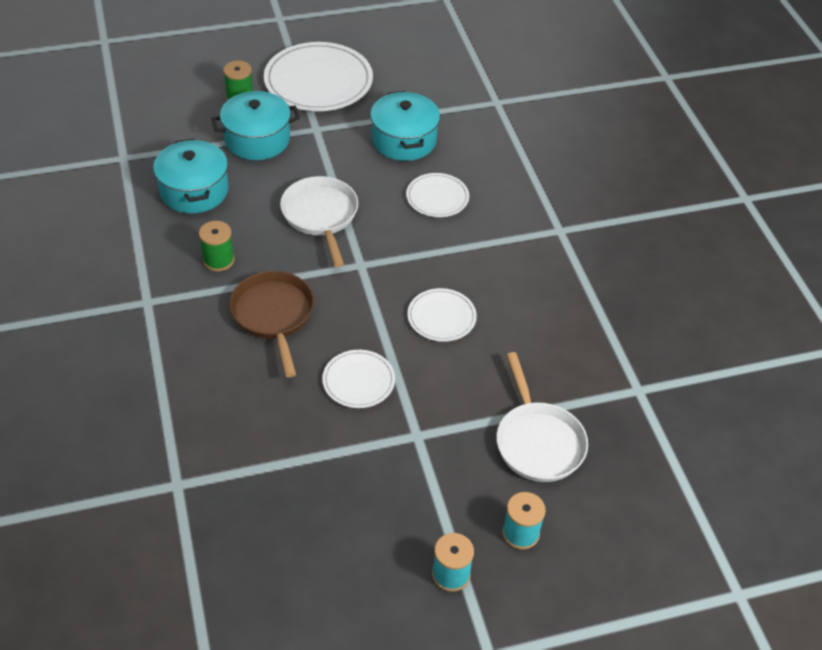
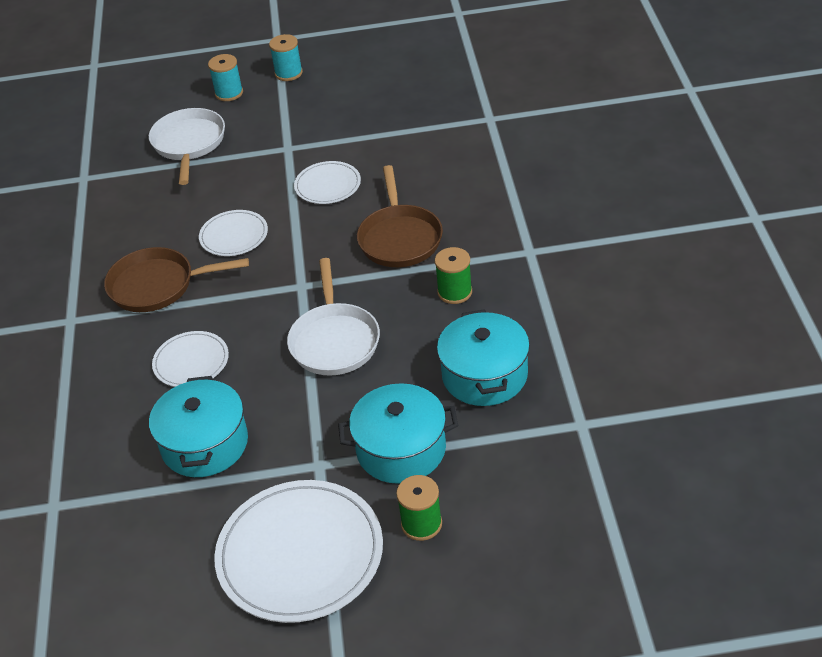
camera: 165 degrees left, 5 degrees down
none -> brown pan [104,247,249,312]

